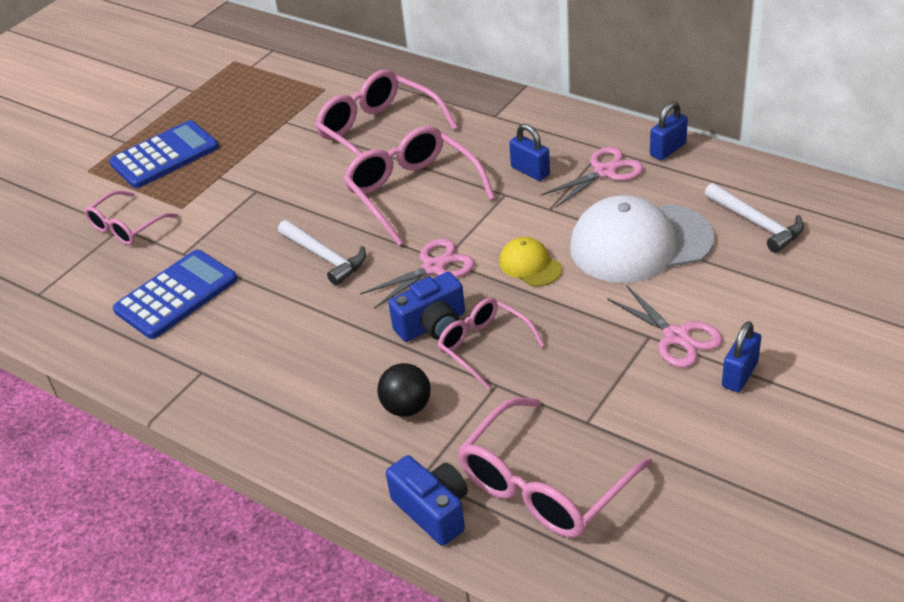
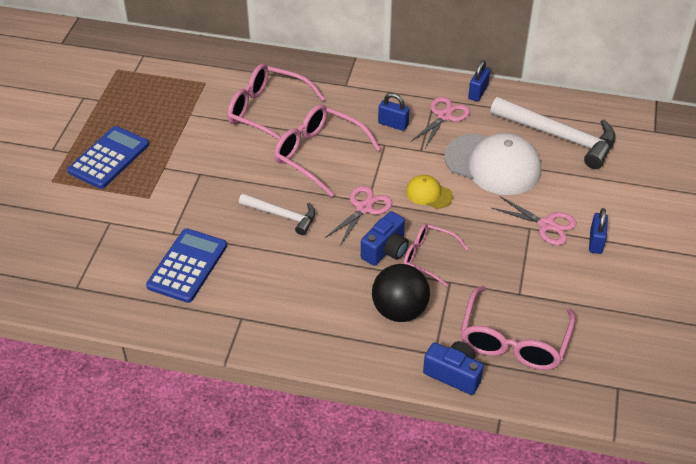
camera: 25 degrees left, 5 degrees up
pink glasses [85,190,178,245] -> none
black ball [377,363,431,417] -> black ball [372,264,430,322], size x1.58
white cap [570,195,714,283] -> white cap turned 120 degrees counterclockwise [444,133,541,195]
white hammer [704,183,804,253] -> white hammer [490,97,616,169], size x1.72

